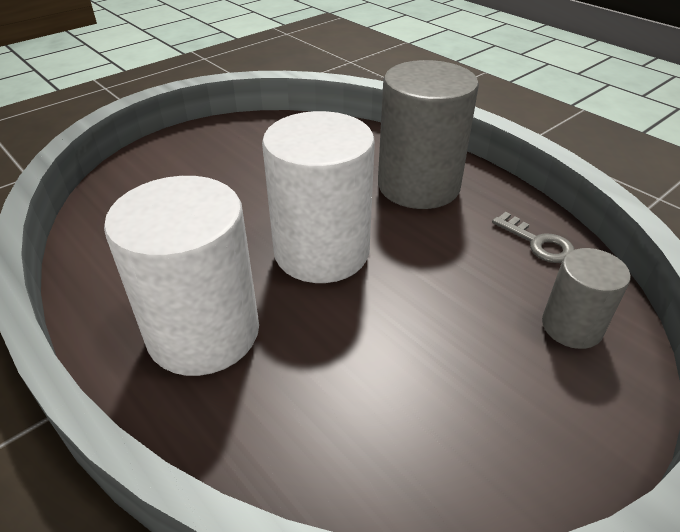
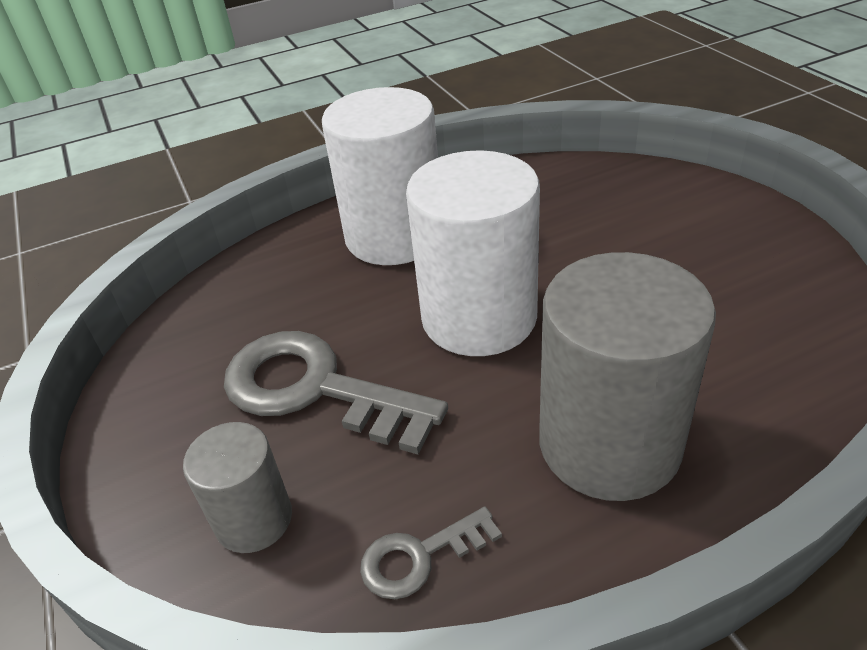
camera: 110 degrees right, 0 degrees up
none -> grey key [224,331,448,454]

